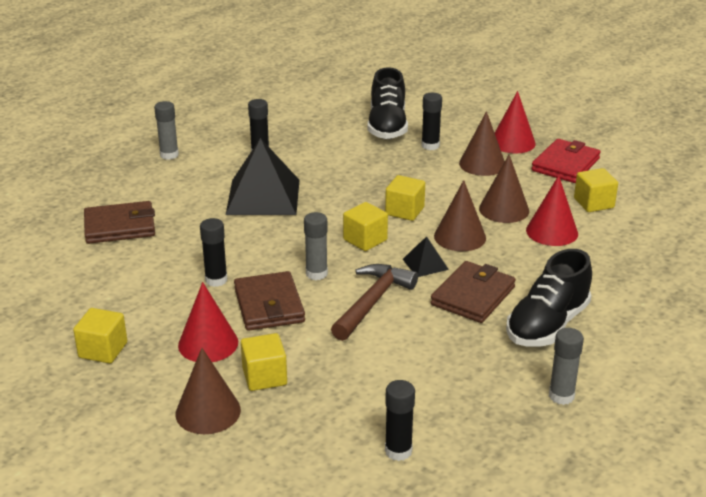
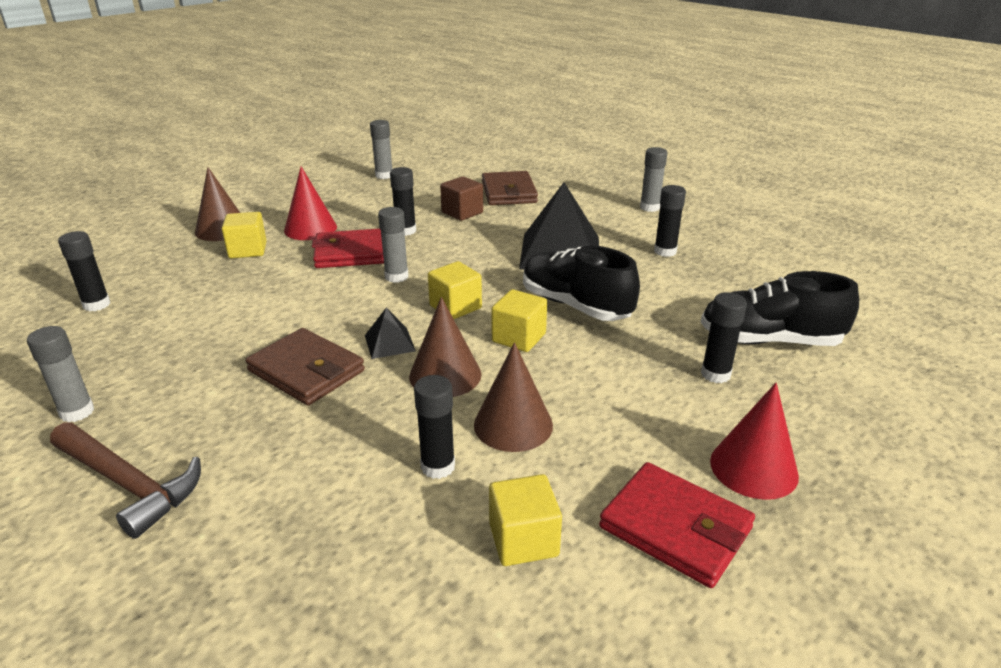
camera: 95 degrees right, 0 degrees up
yellow cube [73,308,127,363] -> none
brown wallet [234,271,305,331] -> red wallet [312,229,384,268]
brown hammer [331,264,418,341] -> brown hammer moved to [50,422,201,539]
brown cone [459,111,505,176] -> none
black shoe [506,249,592,347] -> black shoe moved to [523,246,640,321]
red cone [526,175,578,246] -> black glue stick [414,375,455,479]
none -> grey glue stick [370,120,392,179]
none -> brown cube [440,176,483,221]

